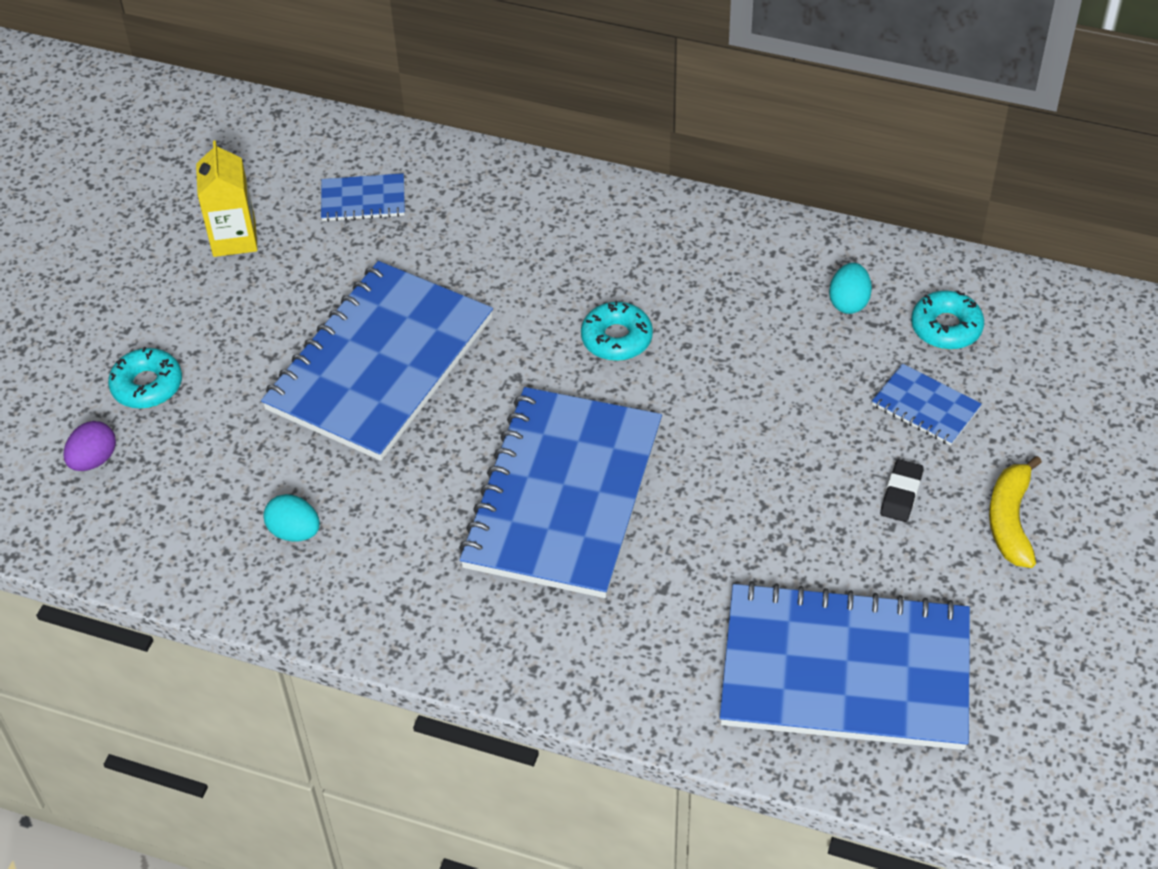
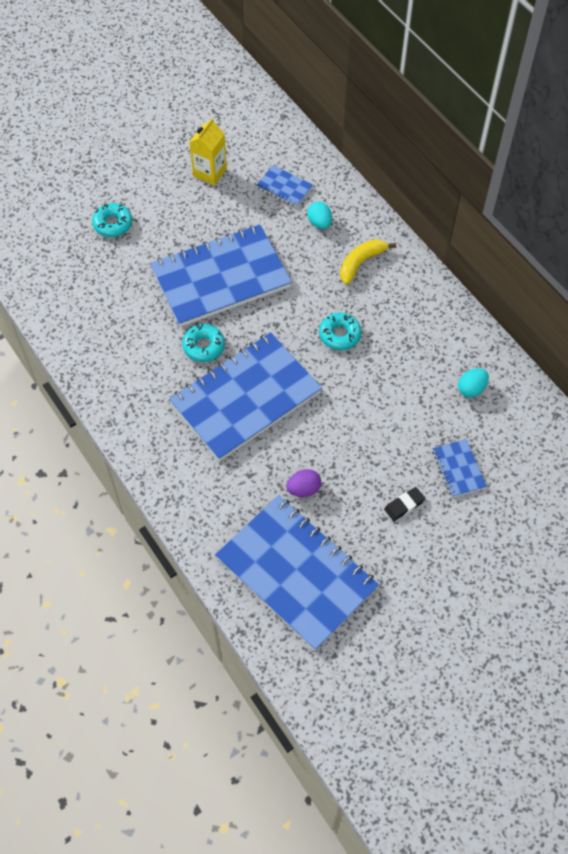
camera: 35 degrees right, 10 degrees up
purple egg [64,421,116,471] -> purple egg moved to [286,469,321,497]
turquoise egg [263,494,320,542] -> turquoise egg moved to [307,201,332,229]
turquoise donut [911,291,984,350] -> turquoise donut moved to [182,323,225,362]
yellow banana [989,456,1042,568] -> yellow banana moved to [340,239,396,285]

